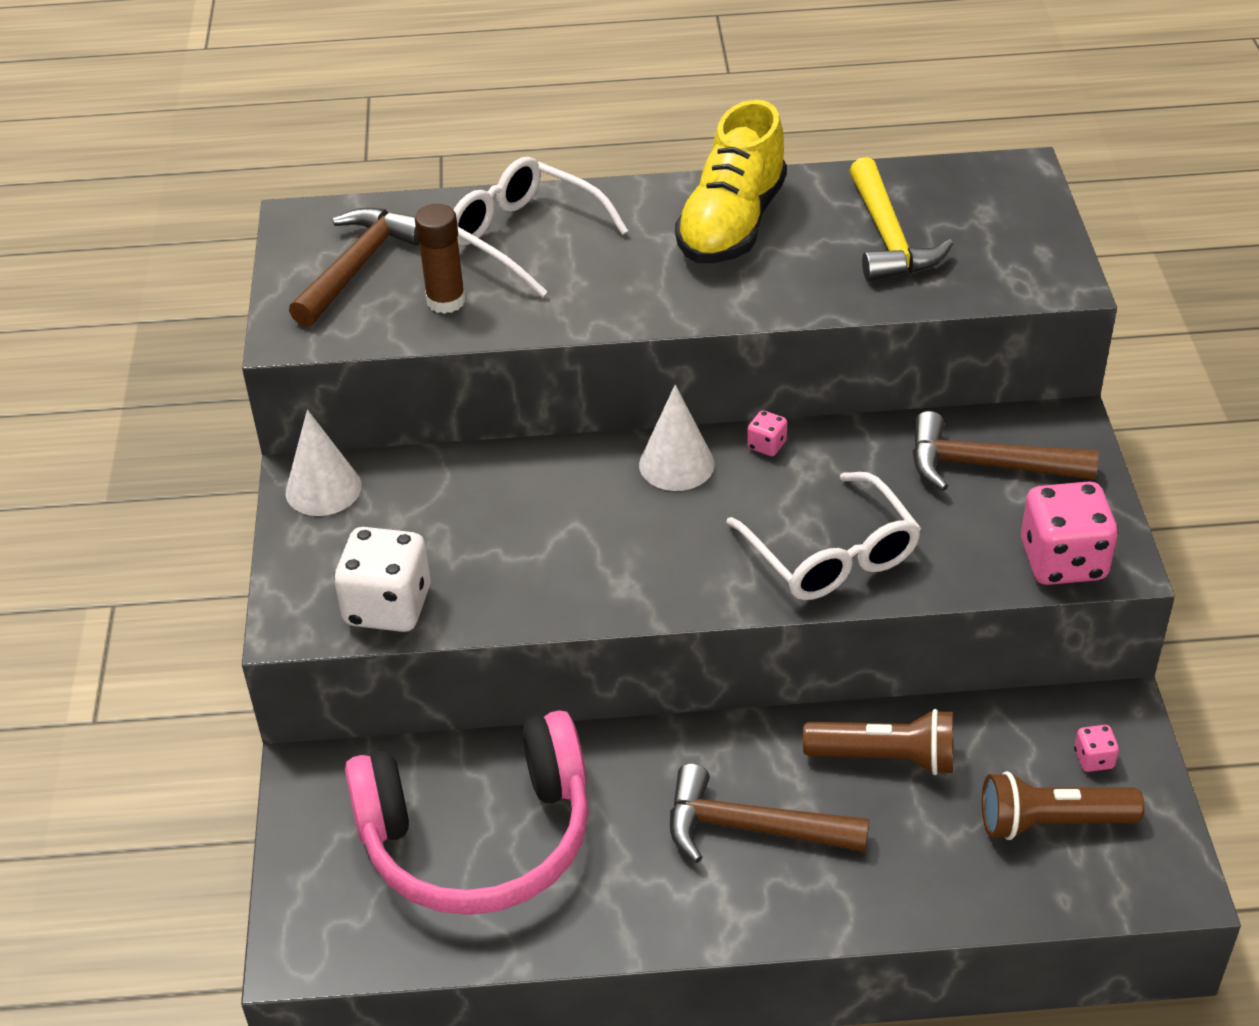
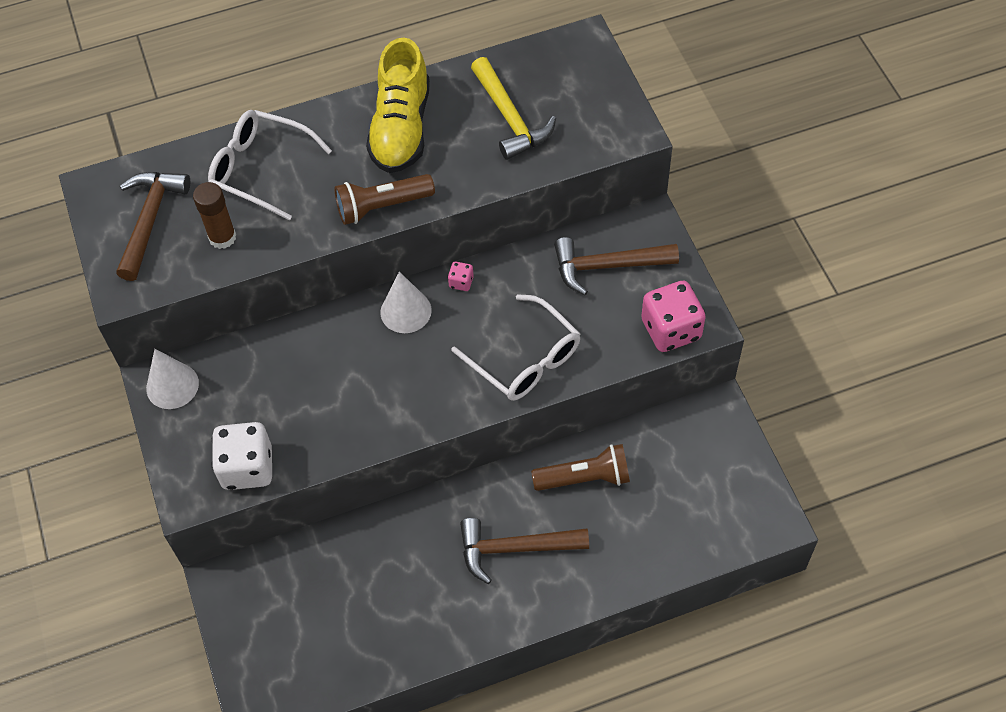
camera: 15 degrees left, 15 degrees up
pink headphones [345,710,589,915] -> none
brown flashlight [982,771,1145,840] -> brown flashlight moved to [335,174,435,225]
pink dice [1074,725,1119,772] -> none

